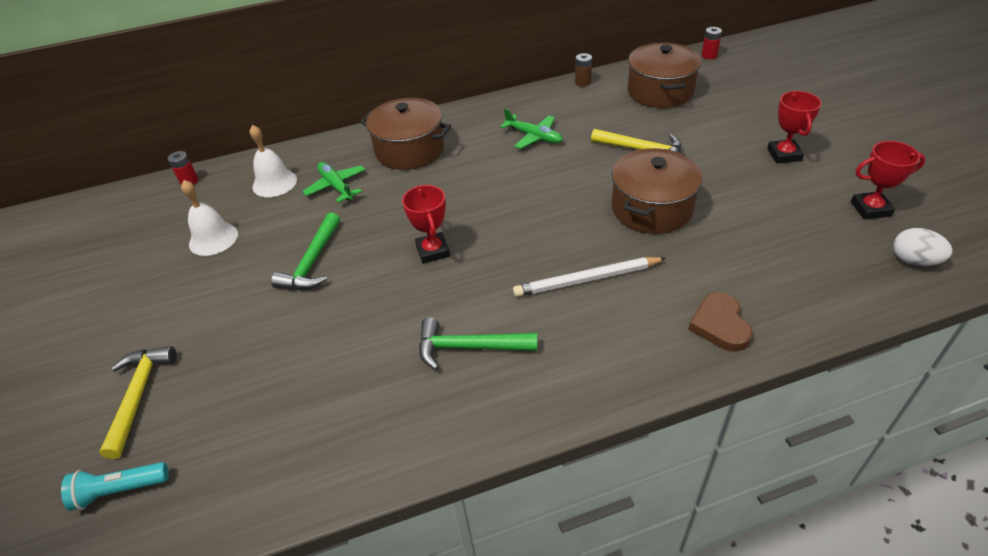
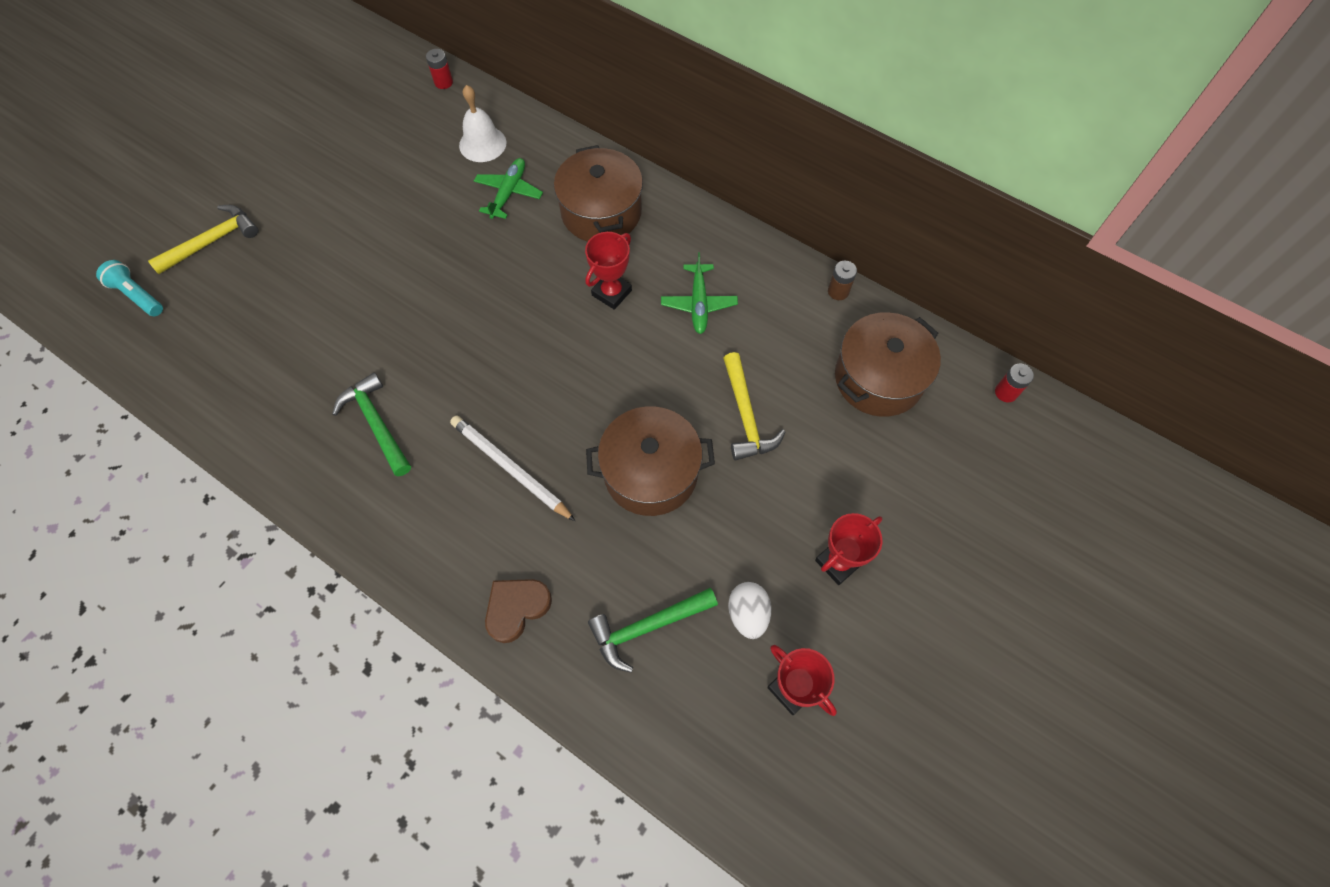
camera: 50 degrees right, 20 degrees up
white bell [181,180,238,256] -> none
green hammer [271,213,340,290] -> green hammer moved to [588,588,718,673]
red trophy [402,185,450,264] -> red trophy moved to [585,232,632,310]
white egg [893,228,953,266] -> white egg moved to [728,582,771,639]

